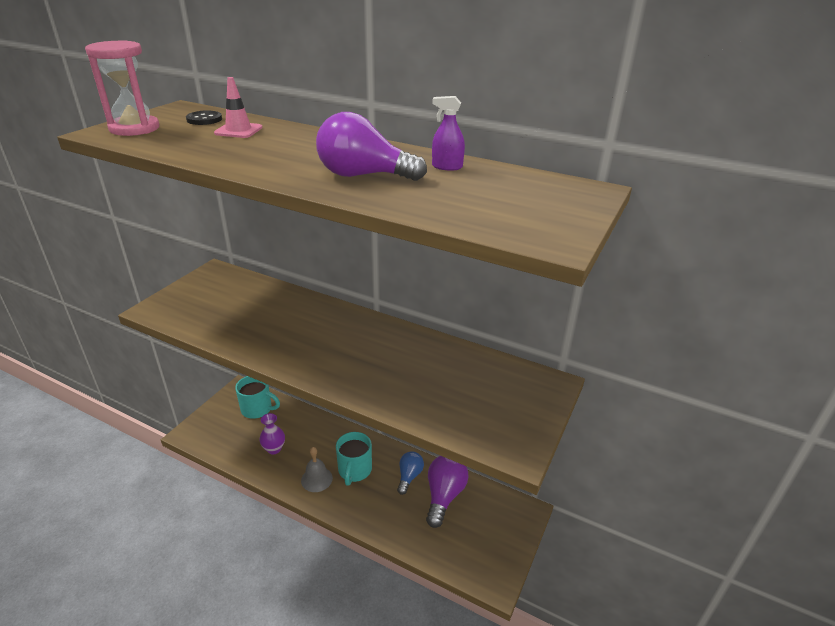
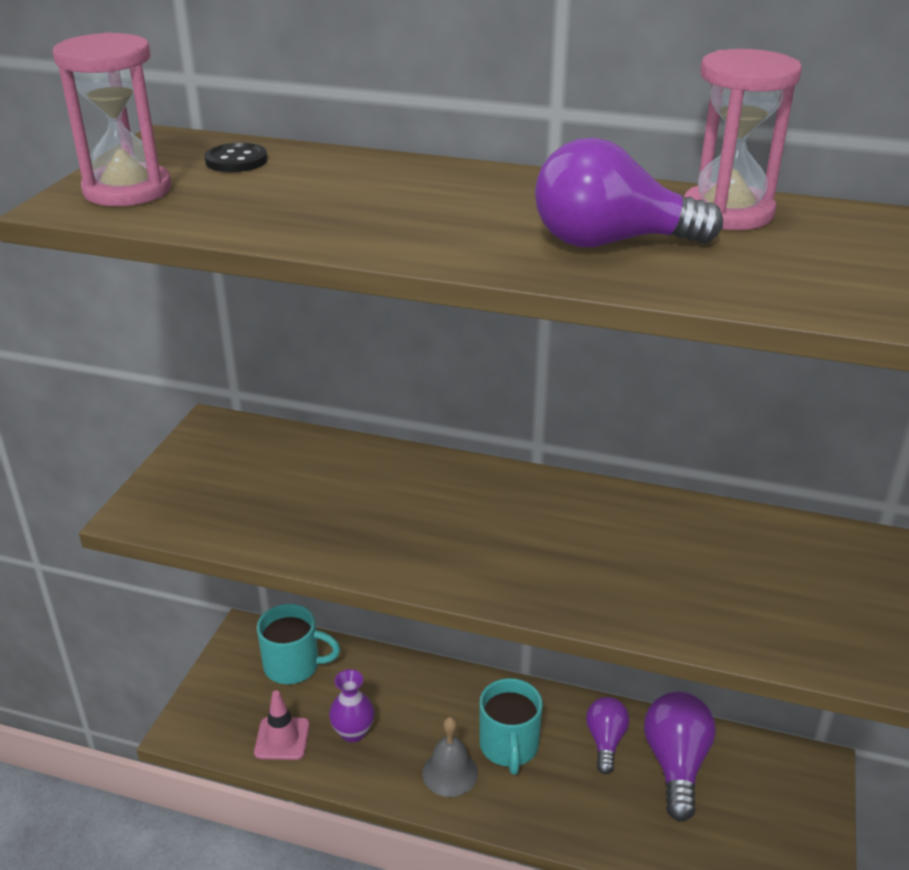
camera: 10 degrees left, 0 degrees up
pink traffic cone [214,77,262,138] -> pink traffic cone moved to [254,690,310,760]
blue light bulb [397,451,424,495] -> purple light bulb [586,697,629,774]
purple spray bottle [432,96,465,171] -> pink hourglass [684,49,802,230]

